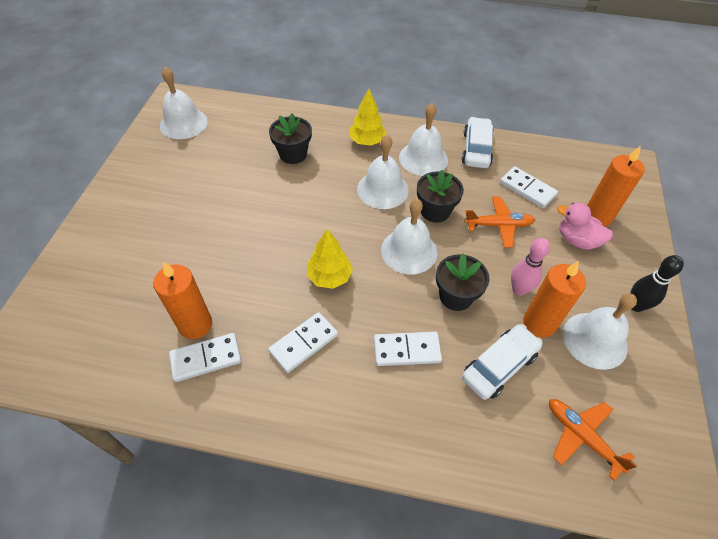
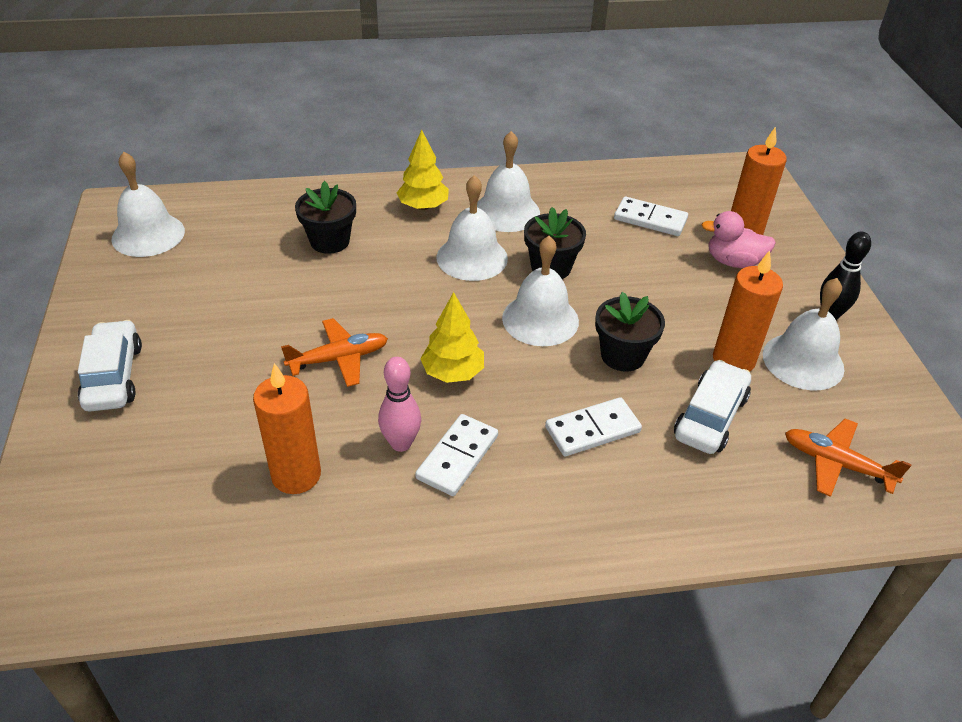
camera: 20 degrees left, 10 degrees down
white domino [169,333,241,382] -> none
white car [462,117,494,168] -> white car moved to [78,320,142,411]
orange plane [464,197,535,248] -> orange plane moved to [281,318,388,387]
pink bowling pin [511,238,550,296] -> pink bowling pin moved to [378,357,421,452]

